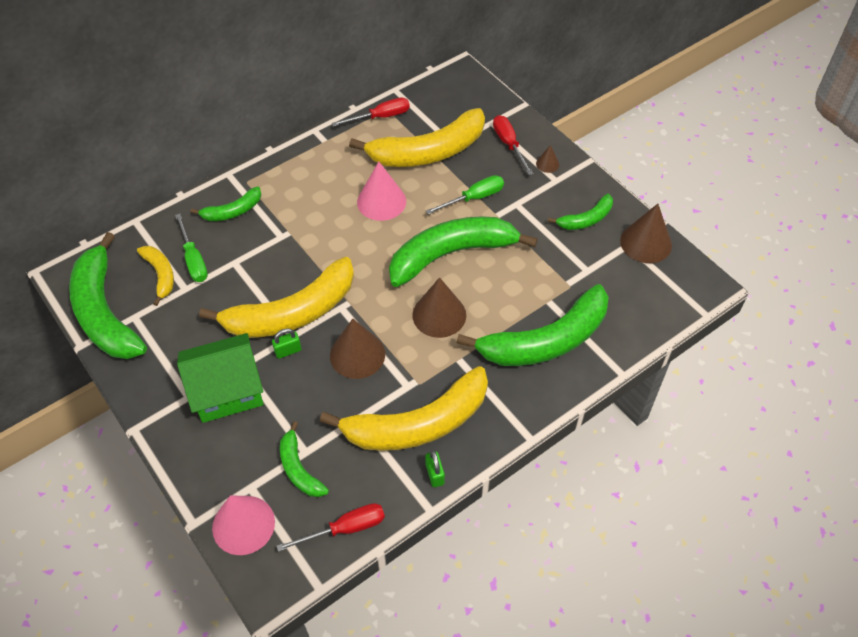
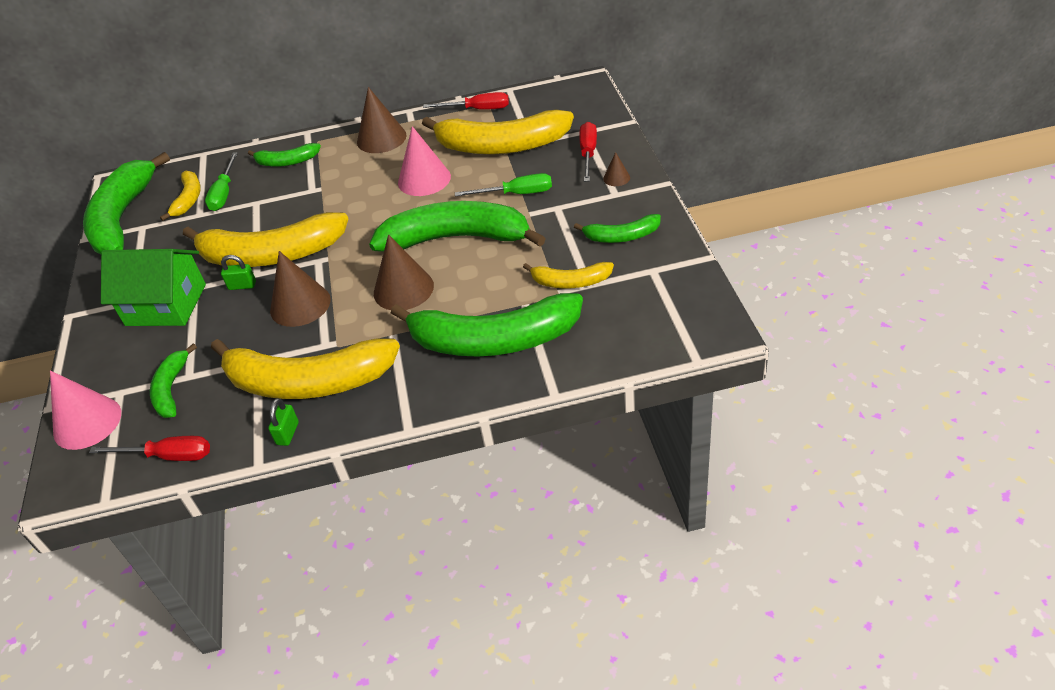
camera: 30 degrees right, 10 degrees down
brown cone [620,204,672,263] -> brown cone moved to [357,87,407,153]
none -> yellow banana [523,262,614,289]

